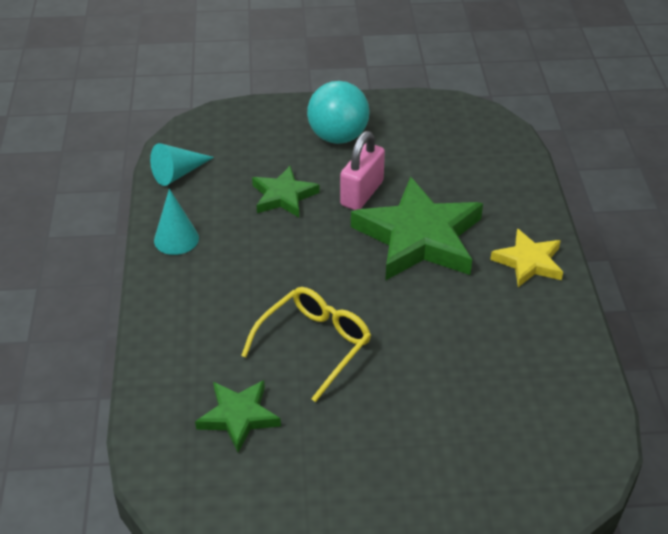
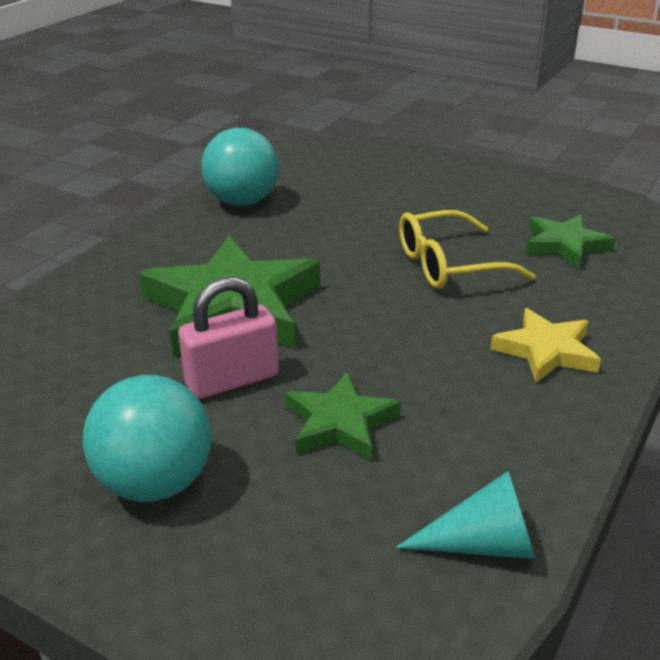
camera: 145 degrees left, 10 degrees down
turquoise cone [154,189,199,255] -> none
yellow star [490,229,563,287] -> yellow star moved to [491,308,601,383]
none -> turquoise ball [201,128,279,206]

